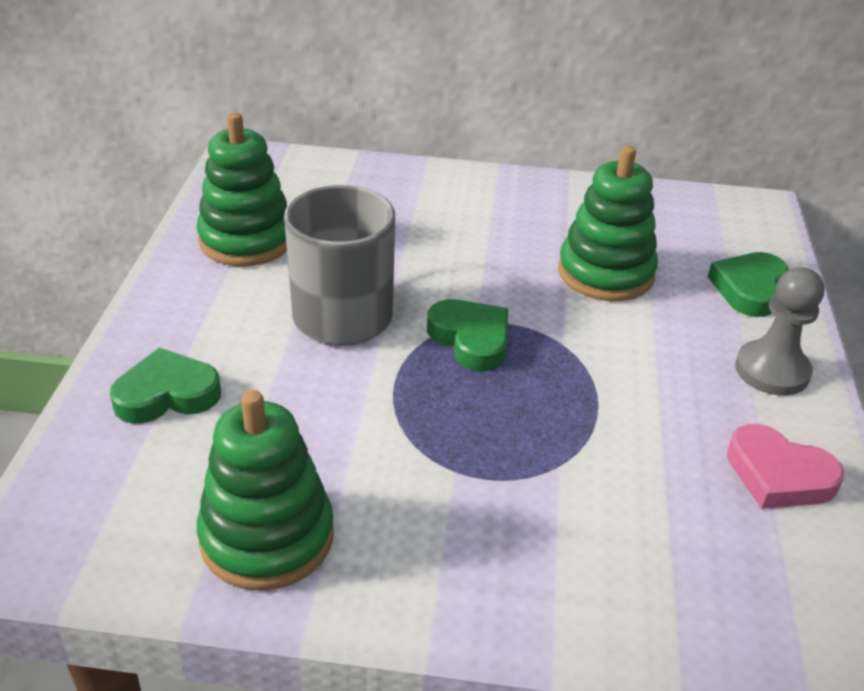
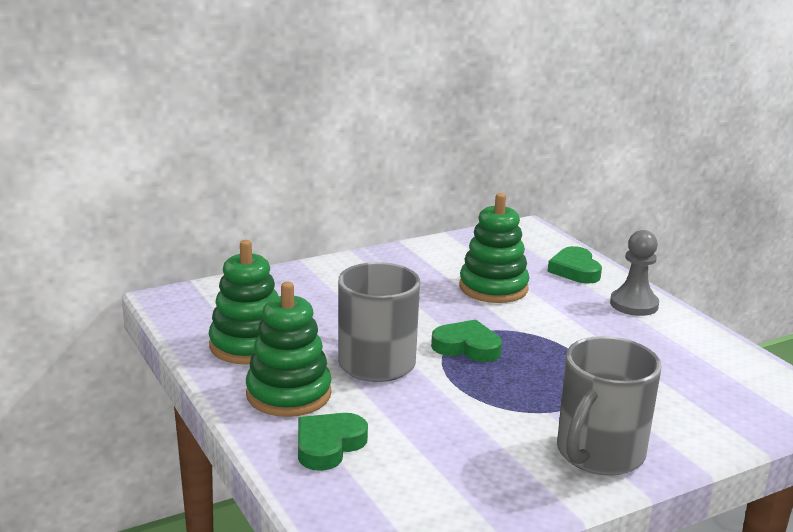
camera: 35 degrees left, 15 degrees down
green stacking toy [197,390,334,591] -> green stacking toy moved to [246,282,332,417]
pink heart [727,424,844,509] -> none
none -> grey mug [557,336,662,476]

